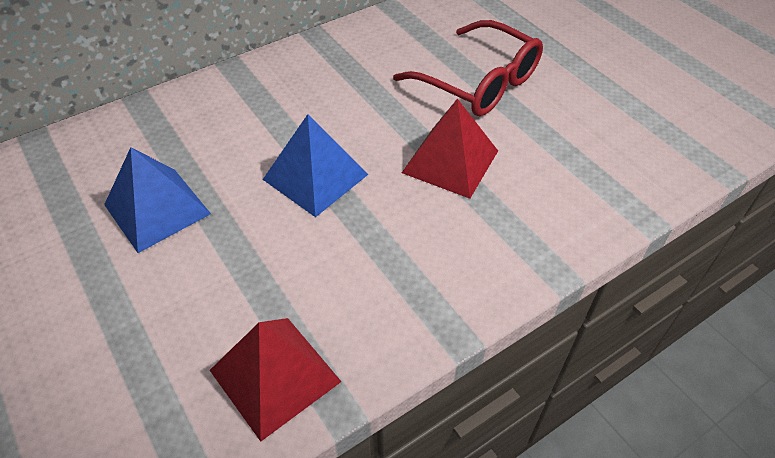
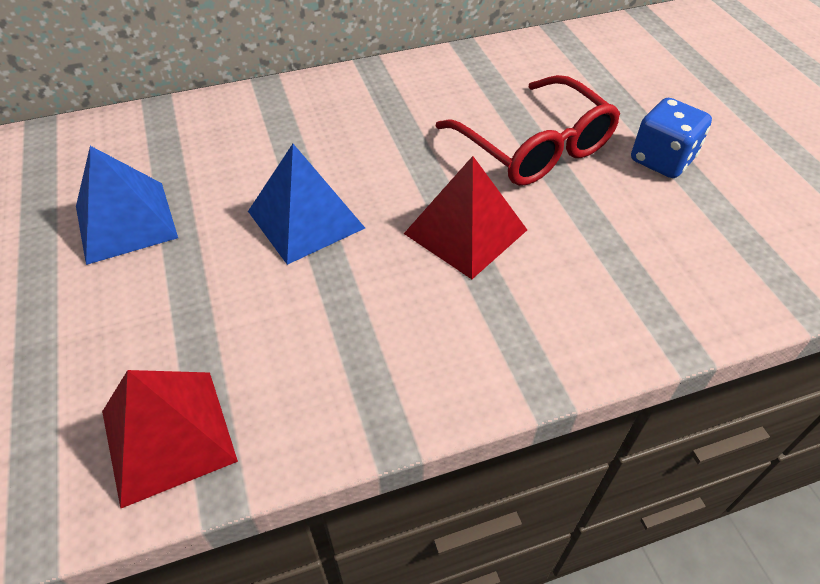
camera: 15 degrees right, 0 degrees up
none -> blue dice [631,98,712,178]

